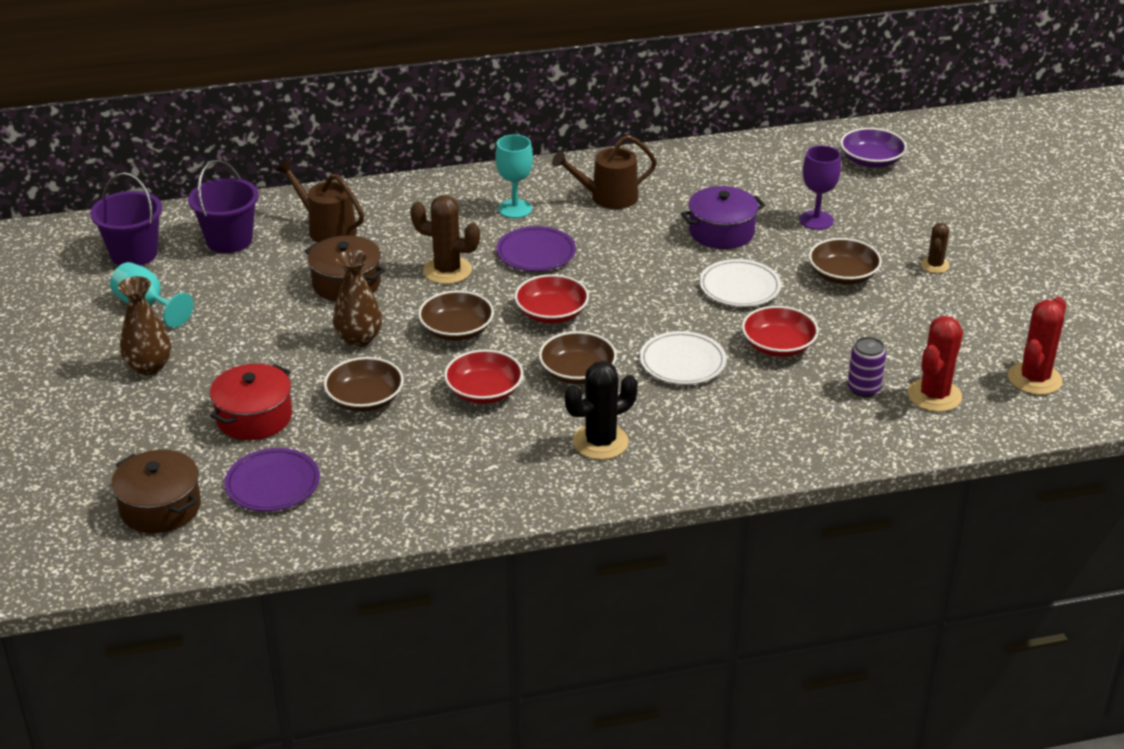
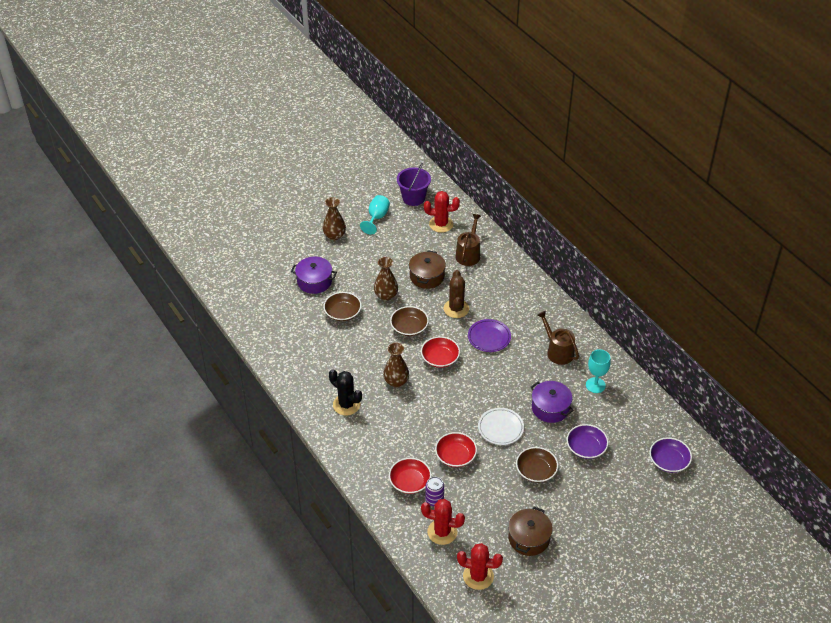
camera: 70 degrees right, 10 degrees up
brown pot [111,450,201,533] -> brown pot moved to [508,507,553,556]
purple bucket [188,160,259,253] -> red cactus [424,191,460,233]
red pot [210,364,292,440] -> purple pot [291,257,337,294]
purple plate [224,448,320,511] -> none
red bowl [444,349,523,404] -> red bowl moved to [389,458,431,494]
turquoise goblet [496,135,533,218] -> turquoise goblet moved to [586,349,611,393]
brown bowl [539,331,617,384] -> brown vase [383,343,409,387]
white plate [640,331,726,385] -> none
purple goblet [799,145,841,230] -> purple bowl [567,424,608,459]
brown cactus [921,223,949,273] -> none

